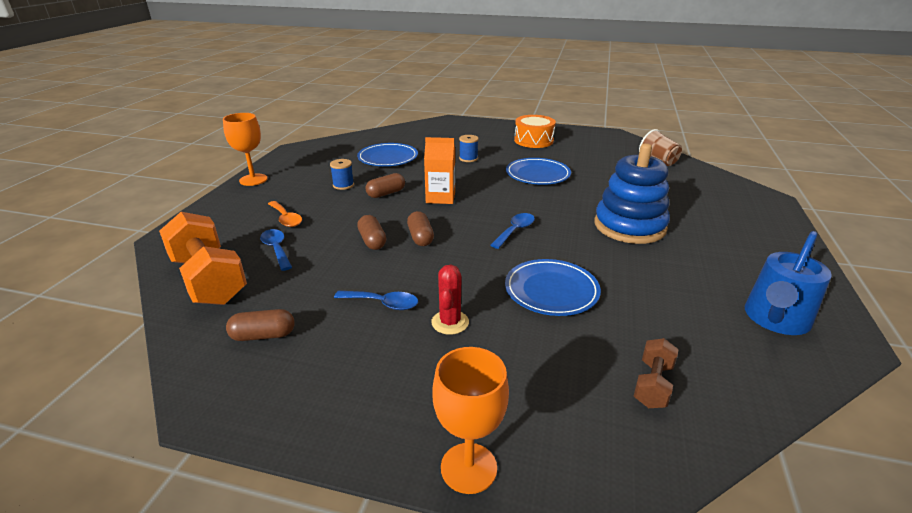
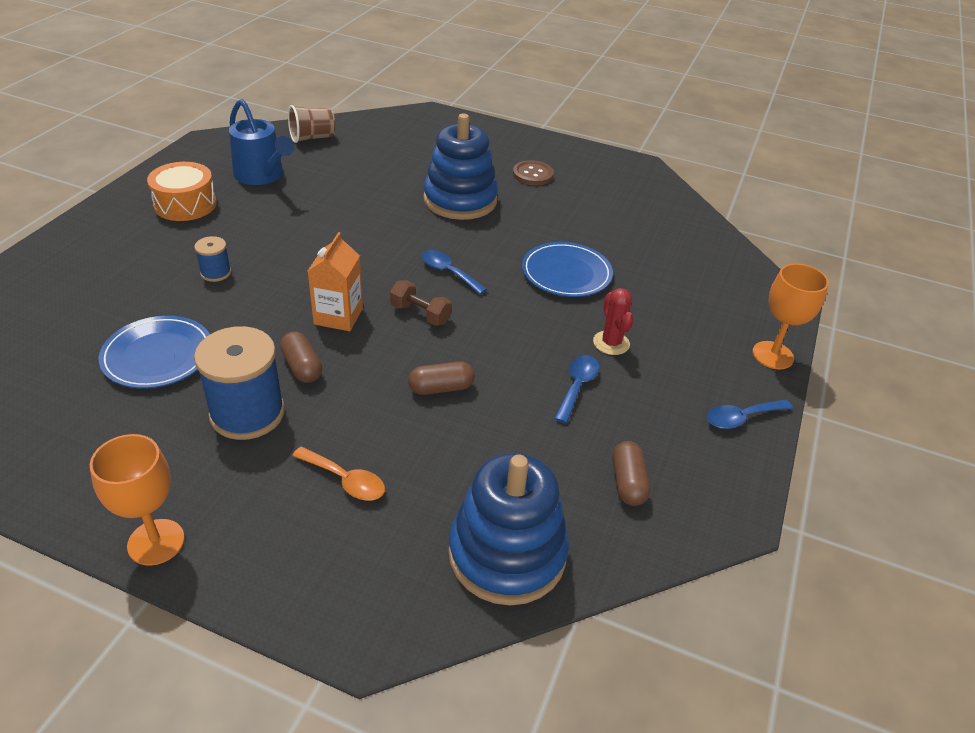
camera: 85 degrees left, 10 degrees up
orange dumbbell [159,212,247,305] -> blue stacking toy [448,453,569,605]
blue spoon [260,229,292,271] -> blue spoon moved to [707,400,793,429]
orange spoon [268,201,302,227] -> orange spoon turned 60 degrees clockwise [292,447,385,501]
blue spool [330,159,354,190] -> blue spool [194,326,285,440], size x2.05
brown capsule [407,211,434,246] -> none
red cactus [431,265,469,335] -> red cactus turned 60 degrees clockwise [593,288,634,355]
blue plate [506,158,571,185] -> none
brown dumbbell [634,338,678,408] -> brown dumbbell moved to [390,280,452,326]
blue watering can [745,231,832,335] -> blue watering can moved to [229,99,294,185]
none -> brown button [513,160,554,185]

